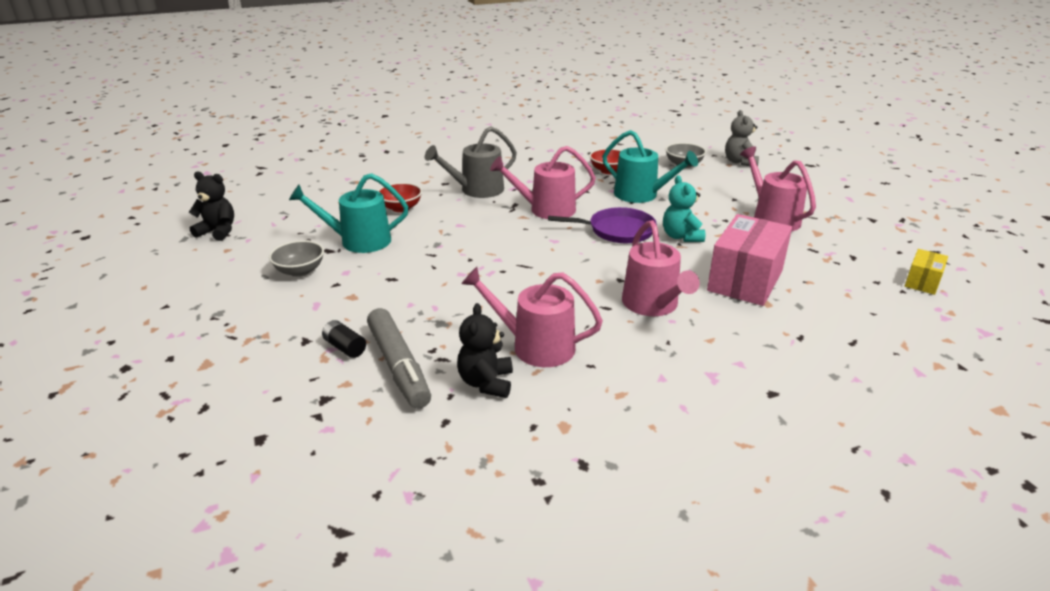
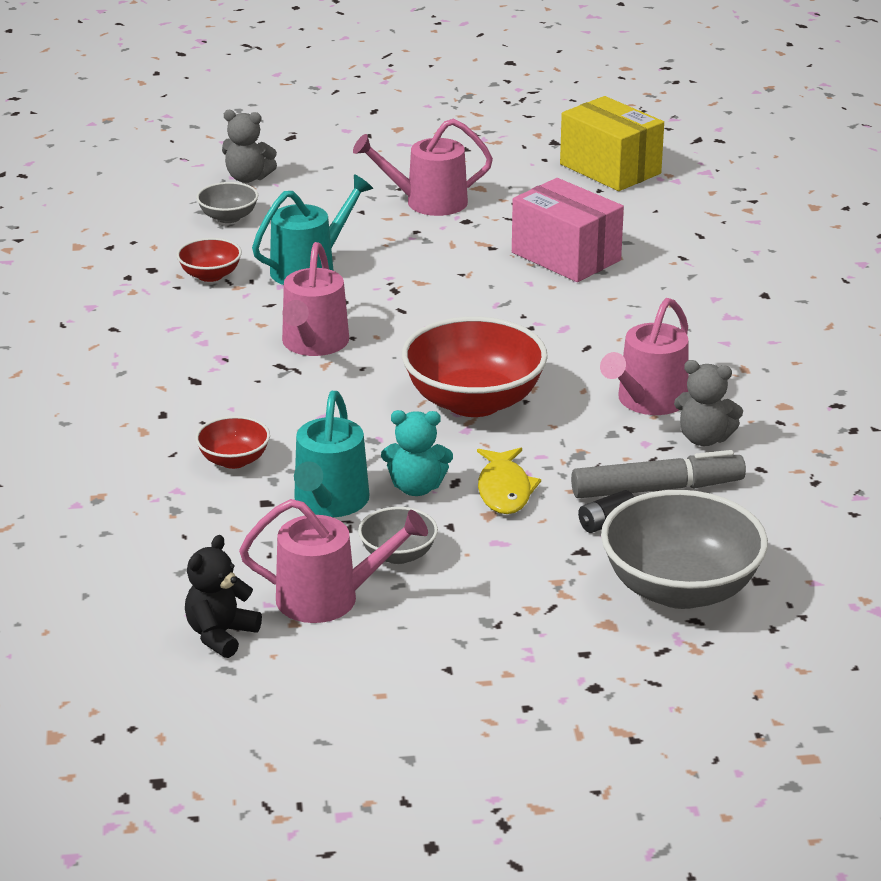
camera: 75 degrees left, 0 degrees up
grey watering can [425,126,517,198] -> none
black teddy bear [457,303,513,398] -> grey teddy bear [674,360,743,446]
purple pan [548,207,657,243] -> none
pink watering can [622,220,700,316] -> pink watering can moved to [239,499,428,623]
turquoise teddy bear [663,175,705,242] -> turquoise teddy bear moved to [381,410,453,496]
yellow box [905,249,948,295] -> yellow box [560,96,664,191], size x2.01
none -> red bowl [402,317,548,417]
none -> yellow fish [477,448,541,514]
none -> grey bowl [601,490,768,609]

